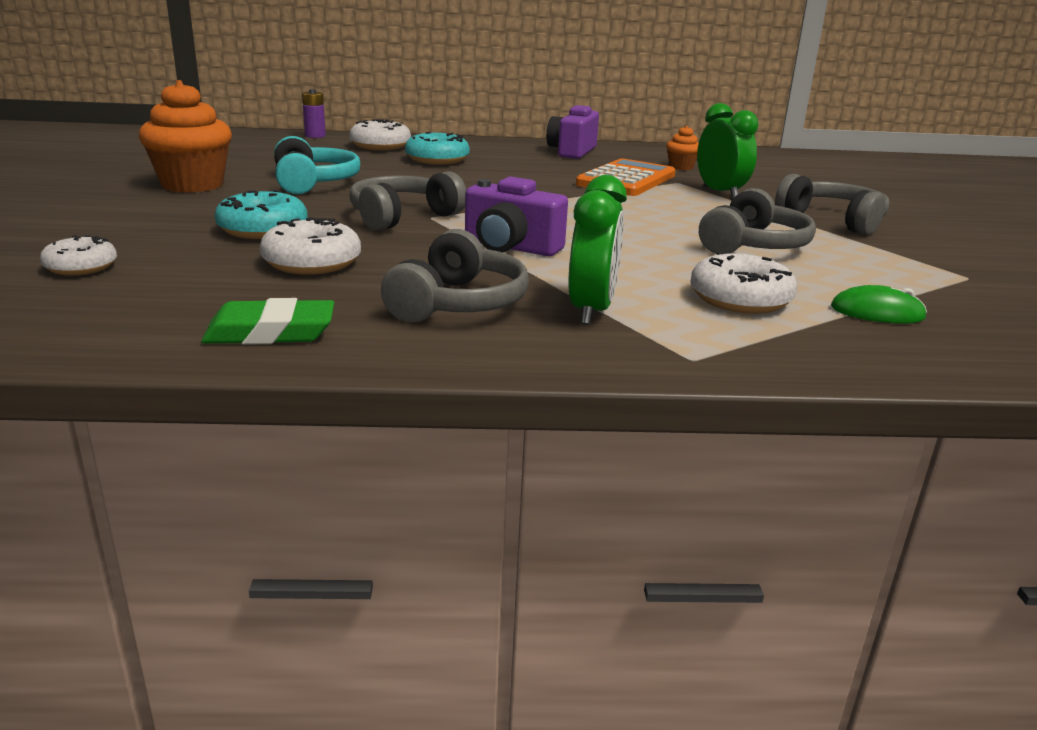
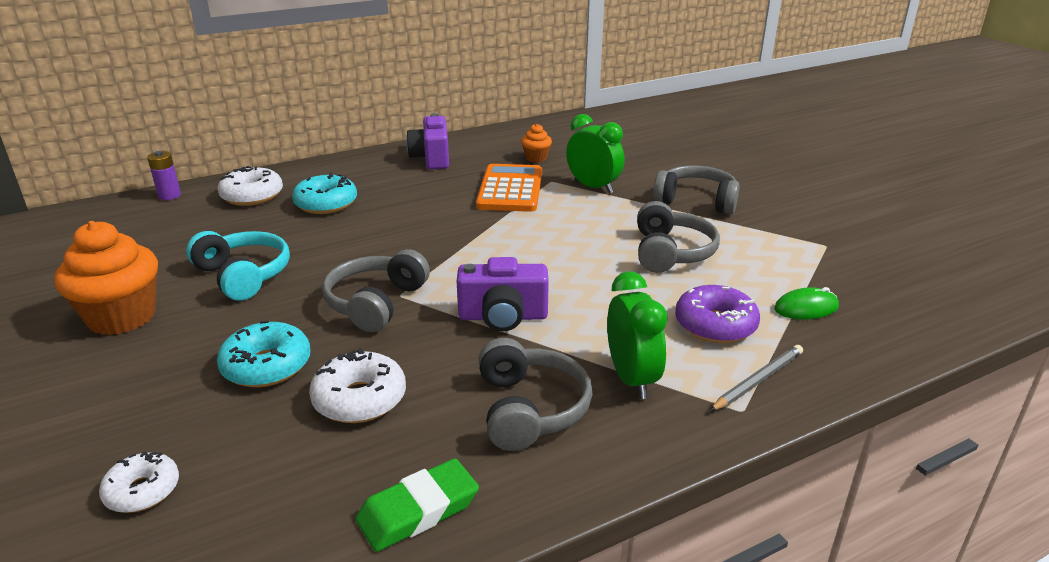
camera: 25 degrees left, 5 degrees up
white donut [690,252,797,314] -> purple donut [675,285,760,343]
none -> grey pencil [710,345,803,411]

